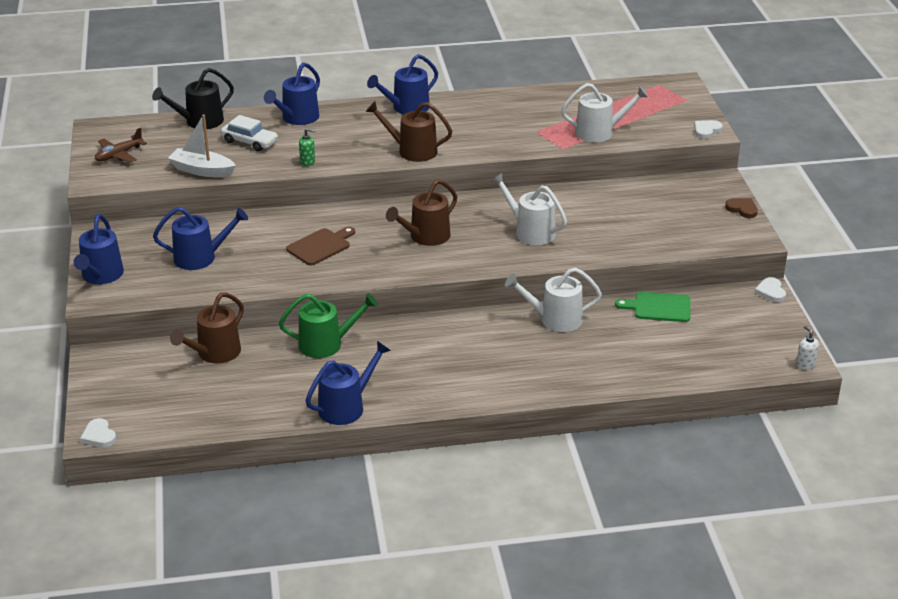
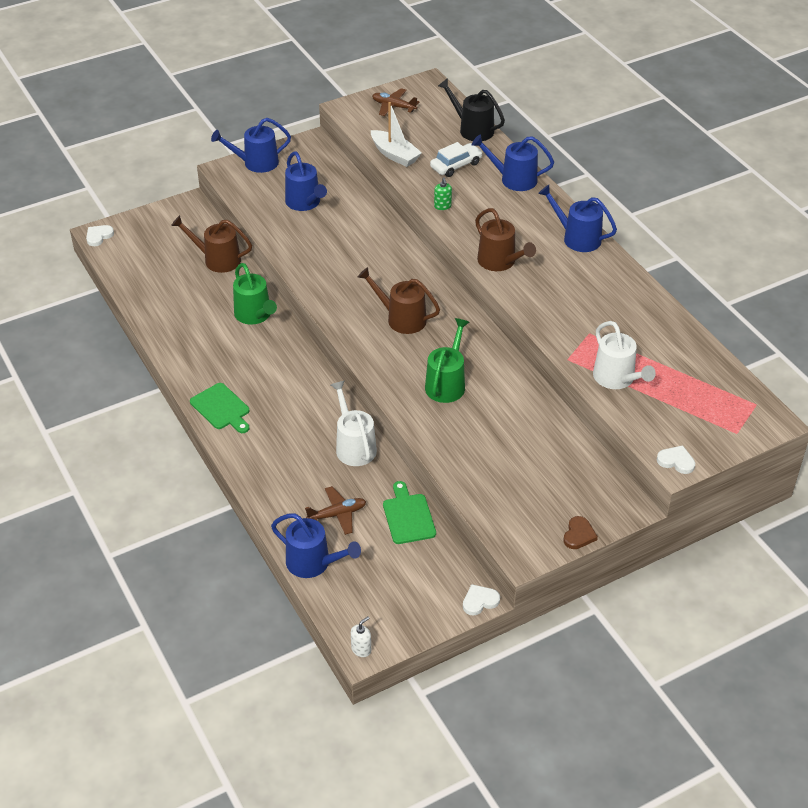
camera: 70 degrees right, 10 degrees up
white boat [168,114,236,178] -> white boat turned 135 degrees clockwise [371,102,422,167]
white car [221,115,278,152] -> white car turned 135 degrees counterclockwise [430,142,483,177]
brown cutting board [286,227,355,266] -> none
blue watering can [306,341,391,425] -> blue watering can moved to [271,513,361,578]
brown watering can [366,101,452,162] -> brown watering can turned 150 degrees clockwise [475,208,536,271]
white watering can [490,173,567,245] -> green watering can [425,318,469,403]
none -> green cutting board [190,383,249,433]
none -> brown plane [305,486,366,535]

